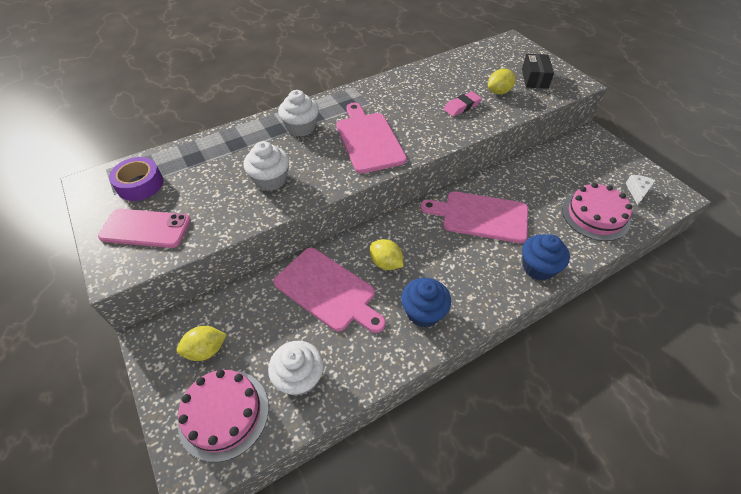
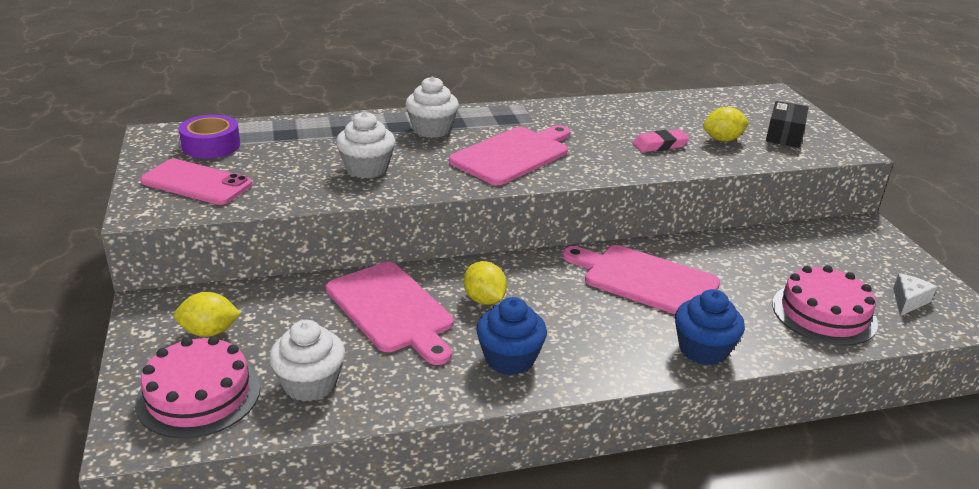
camera: 15 degrees right, 20 degrees down
pink cutting board [336,103,407,174] -> pink cutting board turned 45 degrees clockwise [449,125,570,185]

